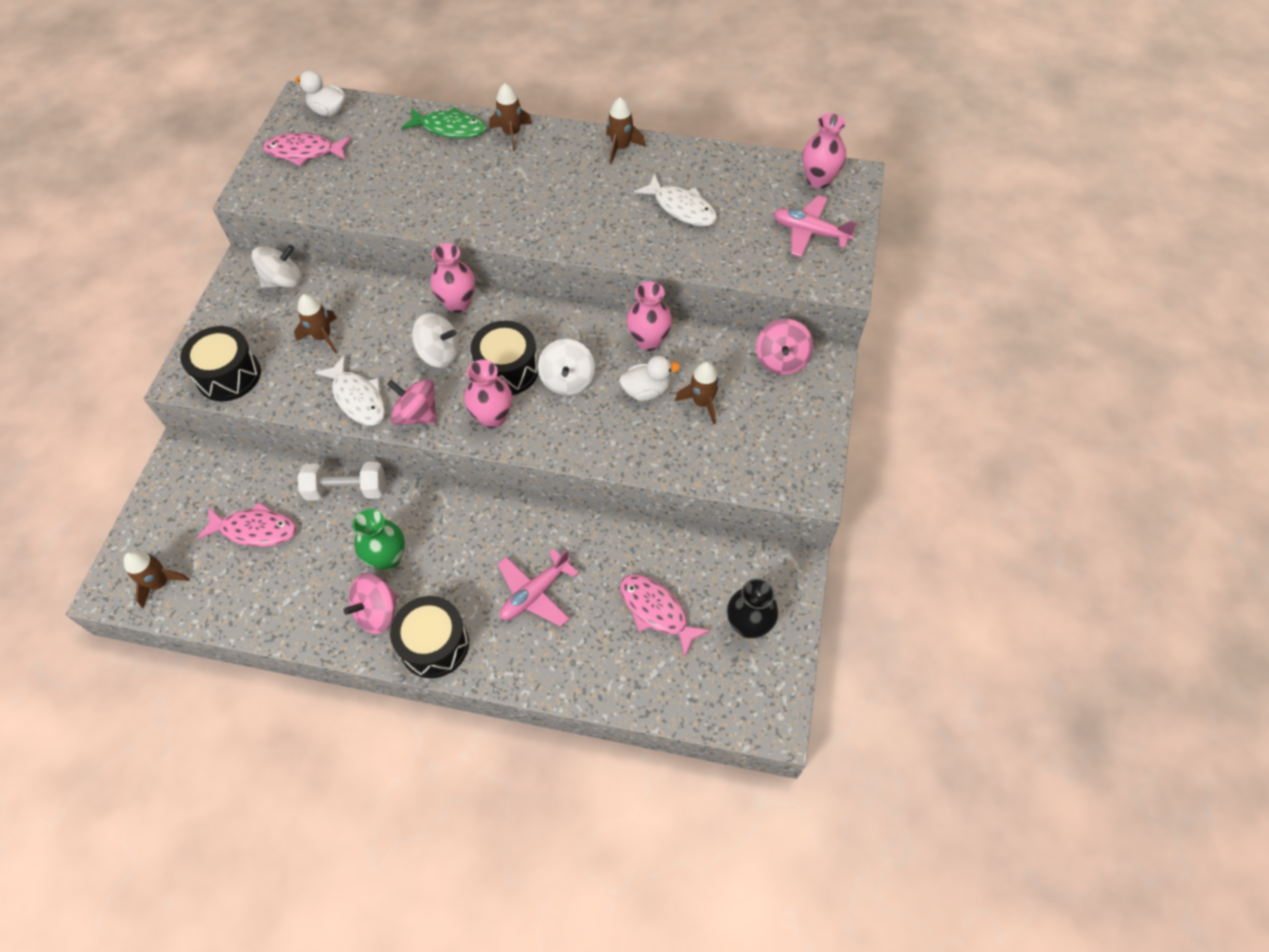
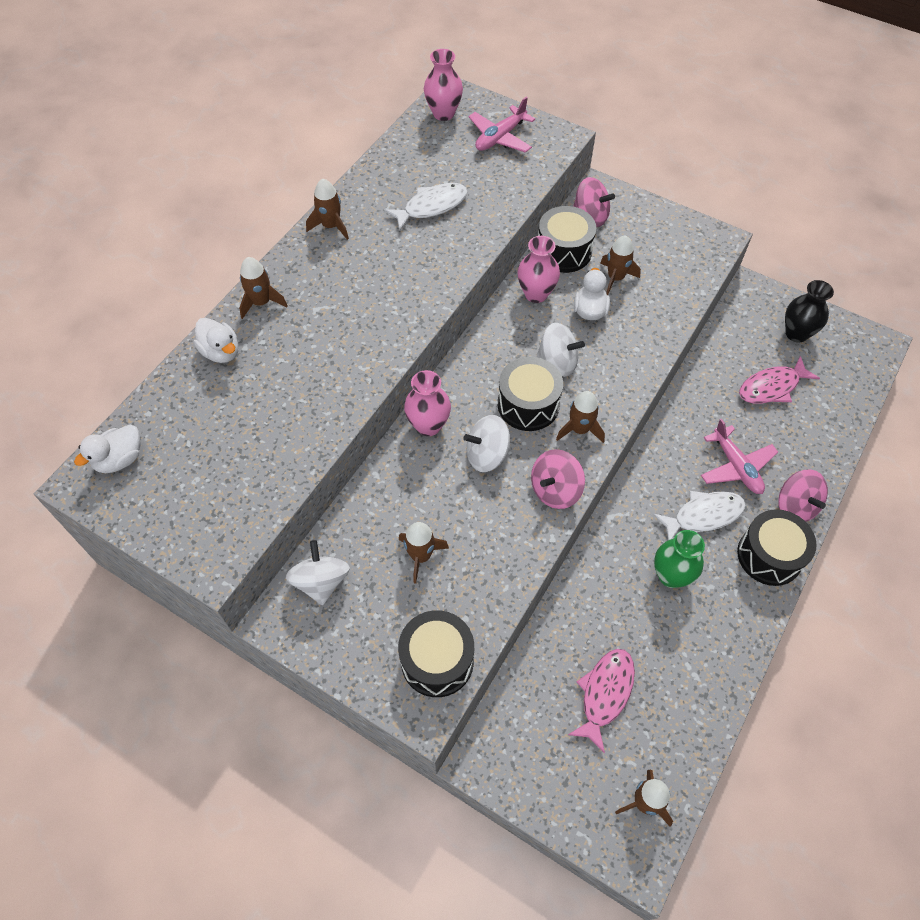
camera: 70 degrees left, 0 degrees up
pink fish [263,133,352,166] -> none
white dumbbell [298,462,385,501] -> none
white fish [314,355,385,426] -> white fish moved to [653,491,746,540]
pink spinning top [344,573,398,634] -> pink spinning top moved to [778,470,828,522]
green fish [401,107,487,138] -> white duck [194,318,238,363]
white spinning top [412,313,460,368] -> white spinning top turned 135 degrees counterclockwise [464,415,511,472]
pink vase [464,360,512,428] -> brown rocket [556,391,605,443]
none -> black drum [538,206,596,273]

